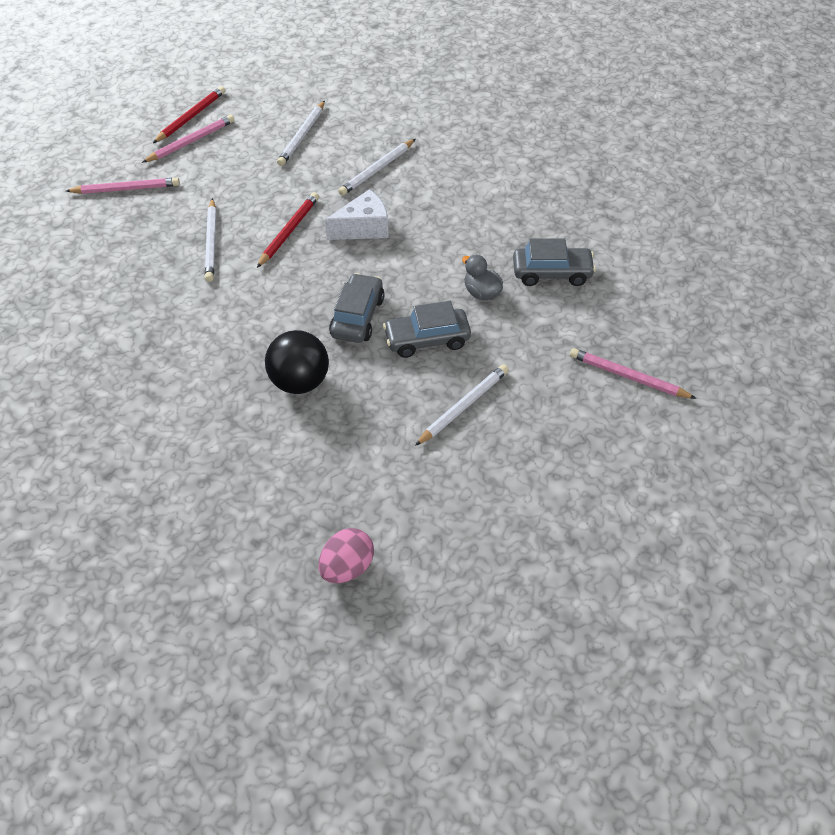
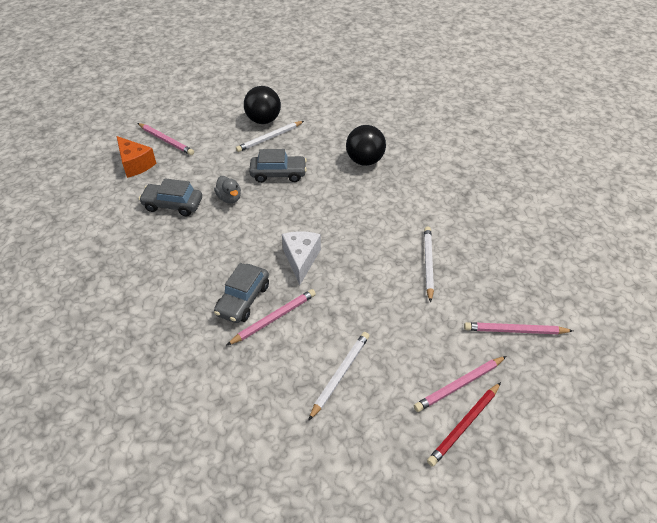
camera: 170 degrees left, 5 degrees down
red pencil [257,192,319,268] -> none
pink egg [319,528,374,583] -> none
white cheese [325,189,389,240] -> white cheese turned 105 degrees clockwise [282,231,321,285]
grey car [329,273,385,343] -> grey car moved to [214,263,269,323]
white pencil [338,139,415,196] -> pink pencil [226,289,316,346]
none -> orange cheese [116,136,156,178]
none -> black ball [244,86,281,124]

